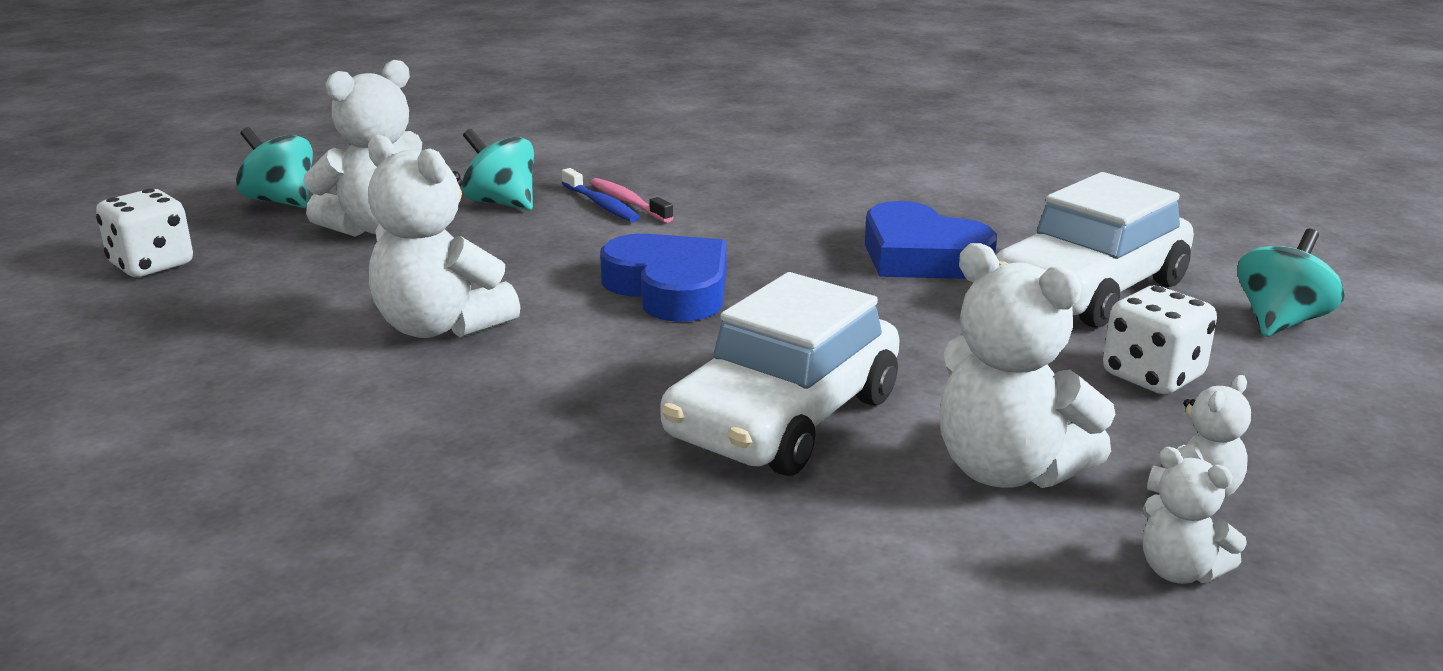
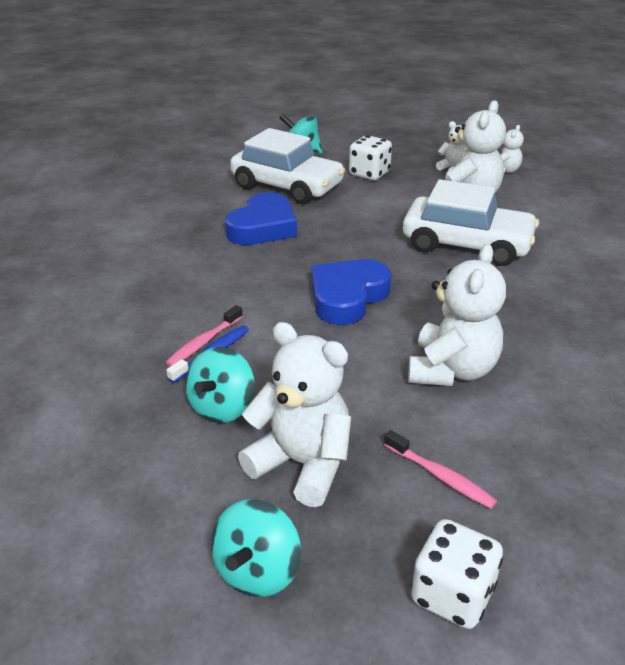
camera: 105 degrees left, 10 degrees up
none -> pink toothbrush [384,430,497,509]

